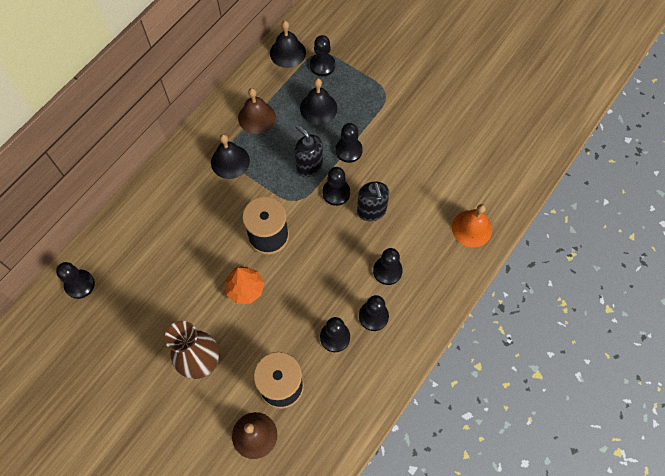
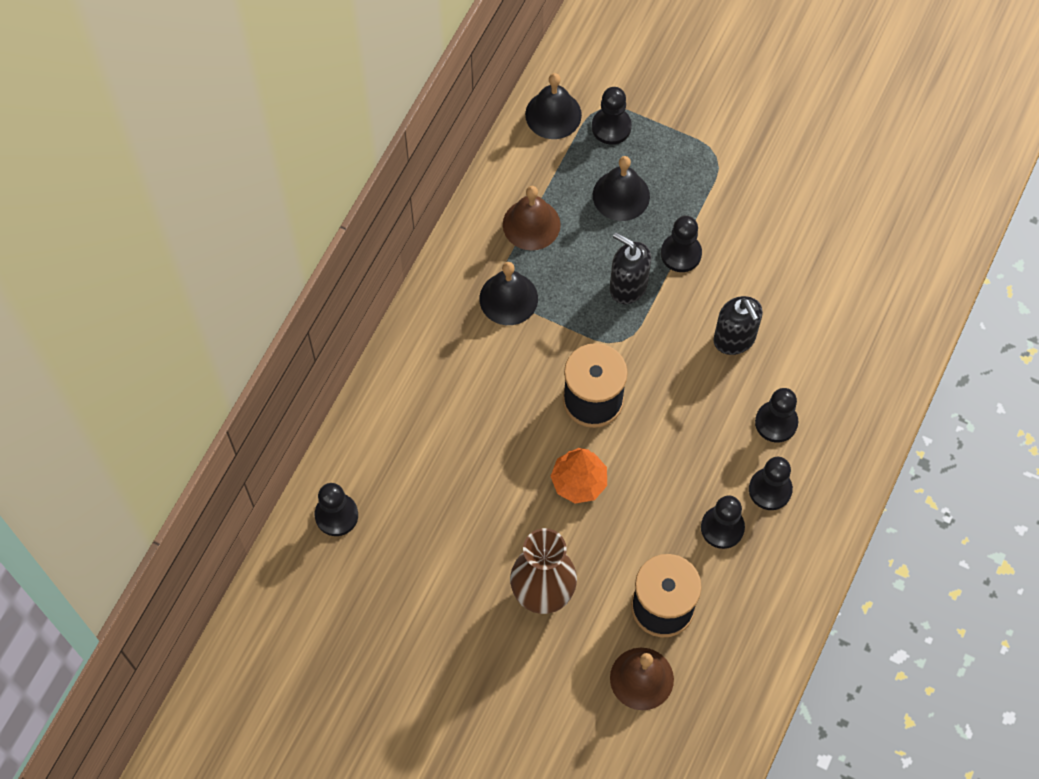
camera: 10 degrees left, 0 degrees up
black pawn [322,167,350,206] -> none
orange bell [452,204,492,247] -> none

